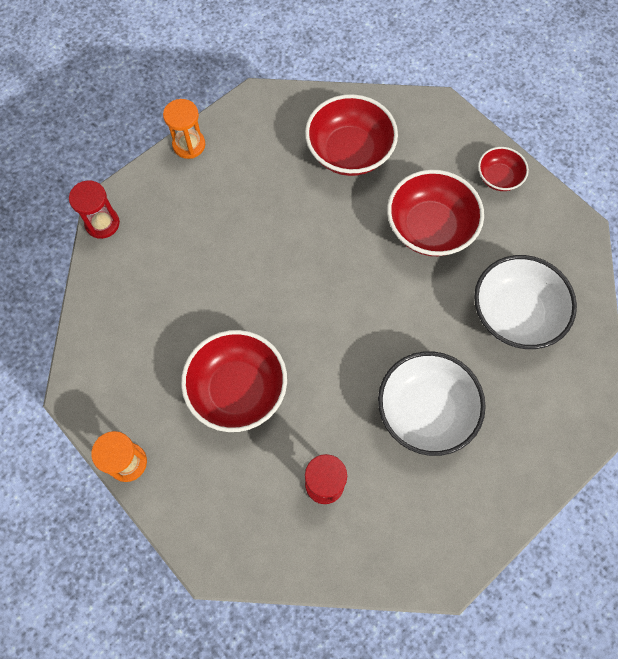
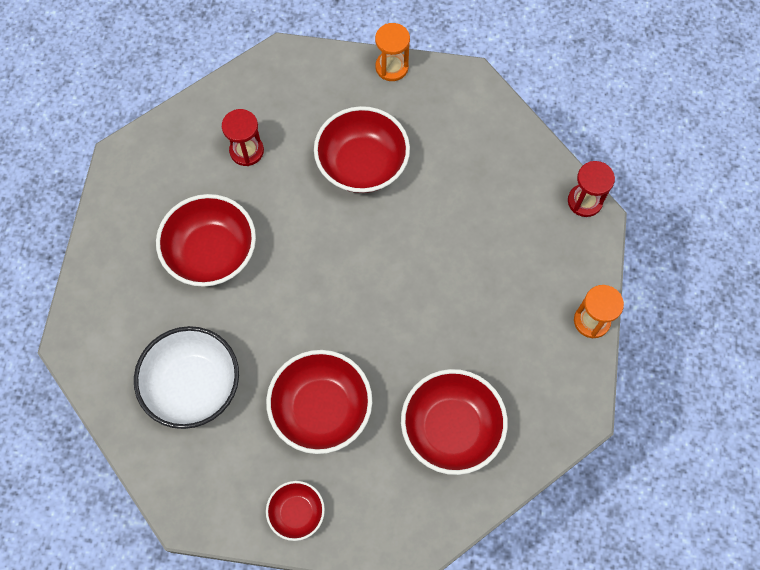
camera: 140 degrees right, 0 degrees up
white bowl [378,351,486,456] -> red bowl [156,194,256,287]

